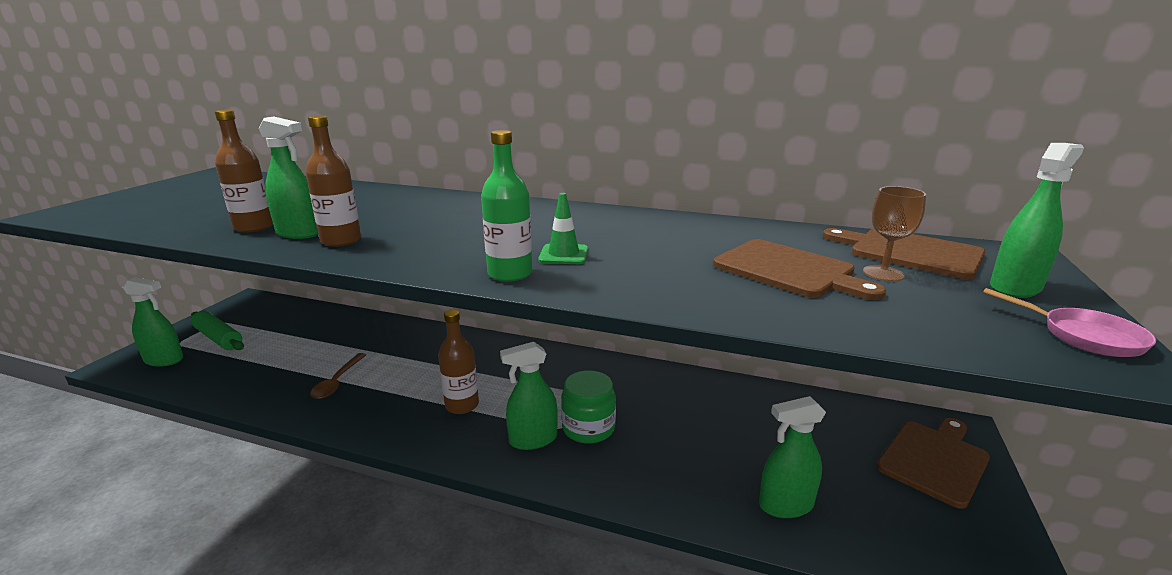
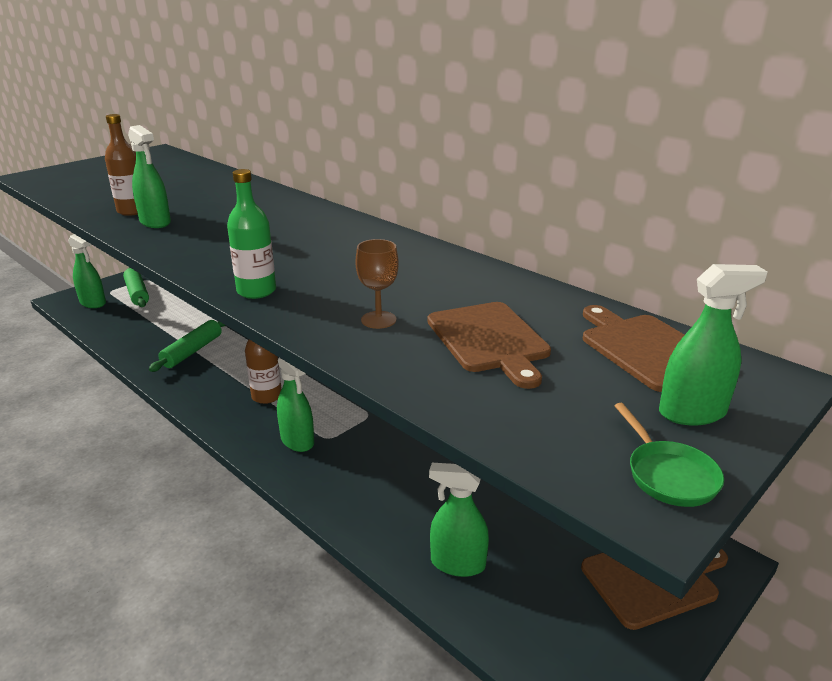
camera: 25 degrees right, 5 degrees up
brown bottle [306,115,361,247] -> none
brown spoon [310,353,366,399] -> green rolling pin [149,320,226,372]
green spray bottle [500,342,558,450] -> green spray bottle turned 135 degrees counterclockwise [277,358,314,452]
green traffic cone [538,193,588,264] -> none
green jar [561,371,616,444] -> none
brown goblet [863,186,926,281] -> brown goblet moved to [355,239,399,329]
pink pan [983,288,1156,357] -> green pan [614,403,724,507]

